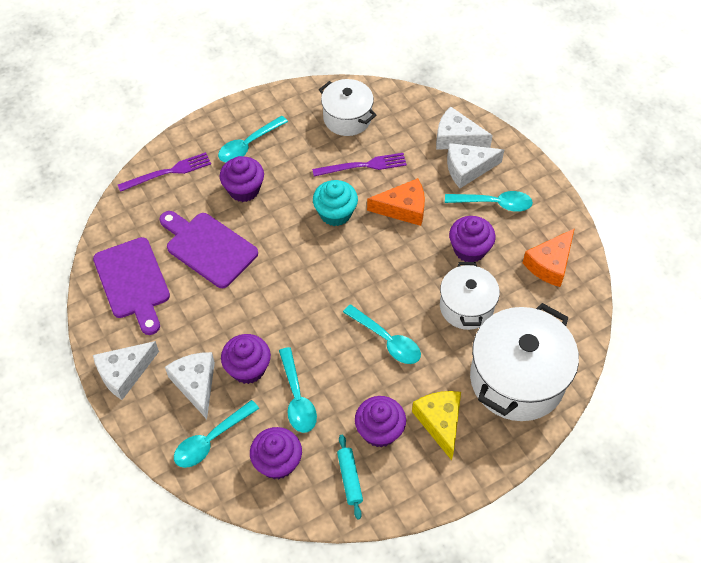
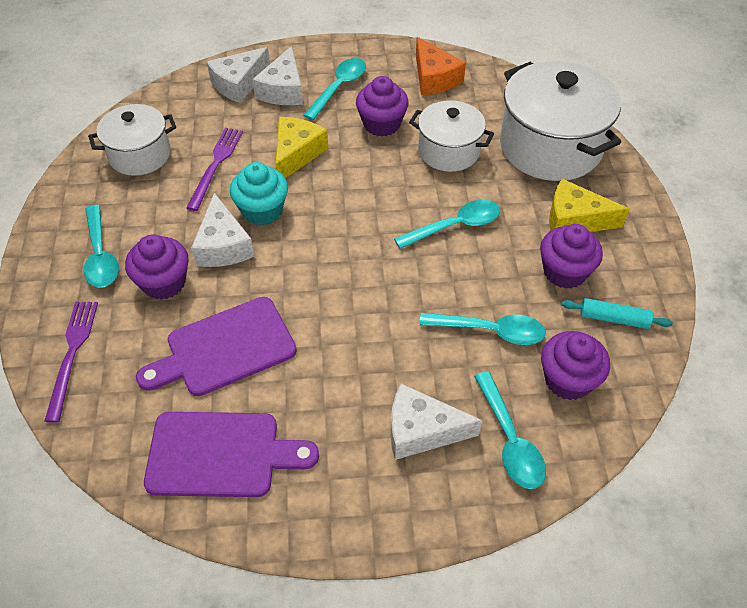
camera: 65 degrees left, 5 degrees down
white cheese [93,341,159,400] -> white cheese moved to [191,193,255,267]
purple cupcake [221,334,271,384] -> none
orange cheese [367,178,425,226] -> yellow cheese [275,117,328,178]

